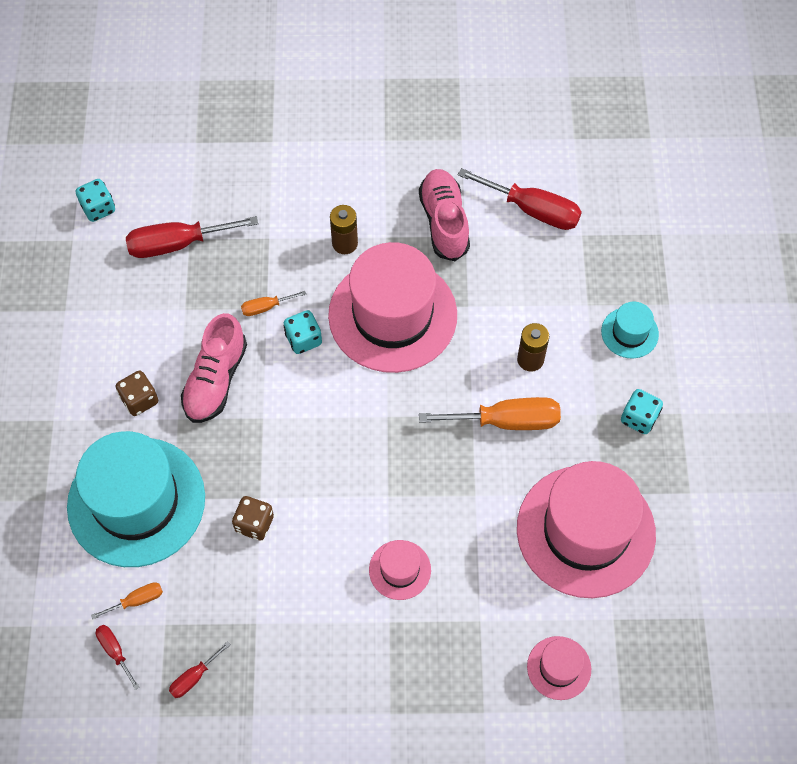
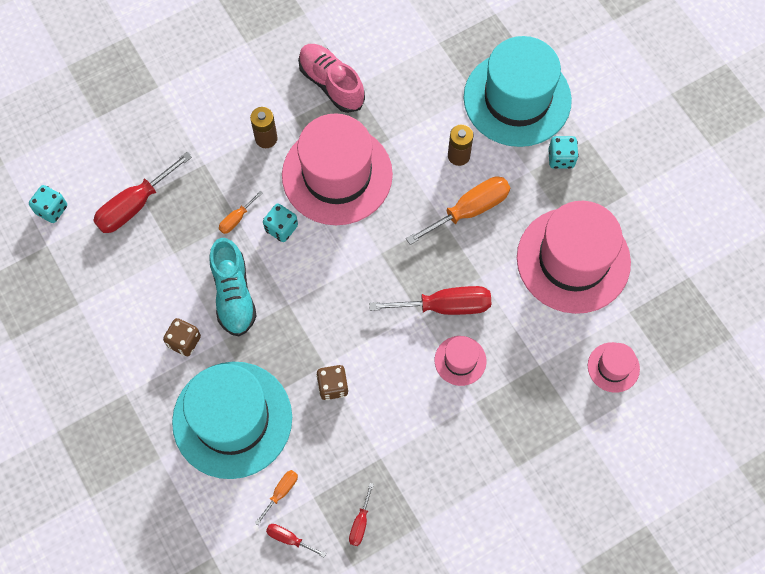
camera: 30 degrees left, 5 degrees up
pink shoe [181,313,247,423] -> turquoise shoe [209,238,257,336]
red screwdriver [458,168,582,230] -> red screwdriver moved to [369,286,491,315]
turquoise hat [601,302,659,358] -> turquoise hat [464,36,572,147], size x2.26

